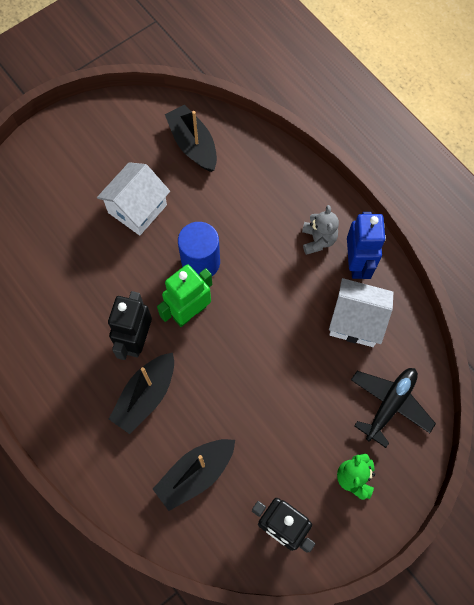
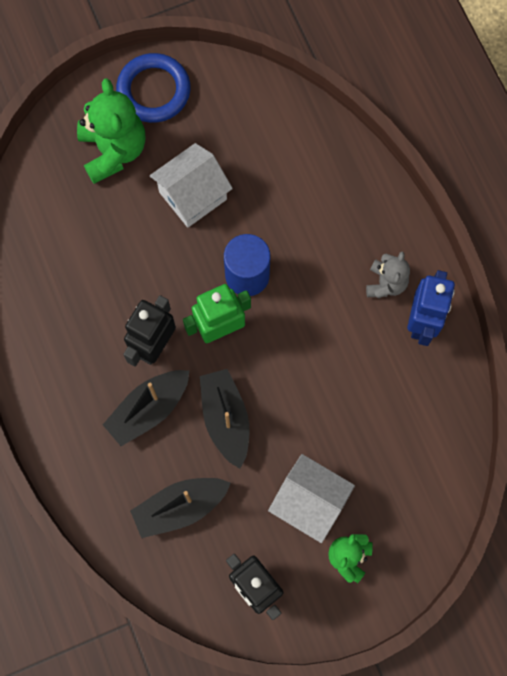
camera: 15 degrees right, 5 degrees up
black boat [165,104,217,172] -> black boat moved to [200,369,249,469]
white house [329,278,393,347] -> white house moved to [268,454,355,543]
black plane [351,368,436,448] -> none
none -> green teddy bear [77,78,146,184]
none -> blue ring [116,53,191,123]

